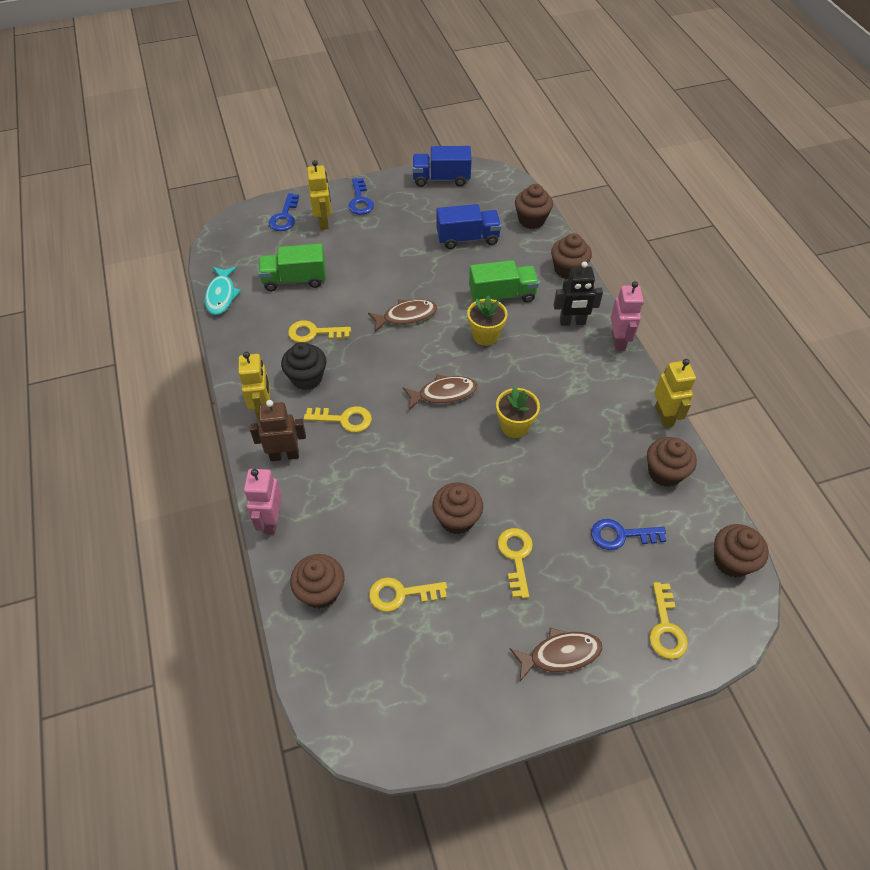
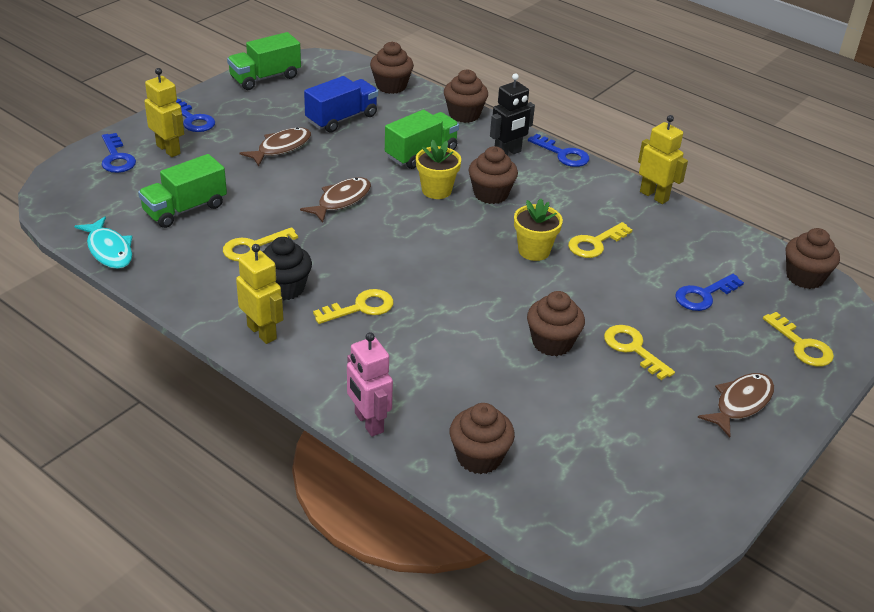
camera: 35 degrees left, 15 degrees down
brown robot [250,400,306,461] -> none
yellow key [369,578,447,612] -> yellow key moved to [568,222,632,258]
brown fish [403,374,478,410] -> brown fish moved to [240,127,311,166]
blue truck [412,146,471,187] -> green truck [227,32,301,90]
pink robot [611,281,644,351] -> blue key [528,134,589,167]
brown cupcake [647,437,697,487] -> brown cupcake moved to [468,146,518,204]

